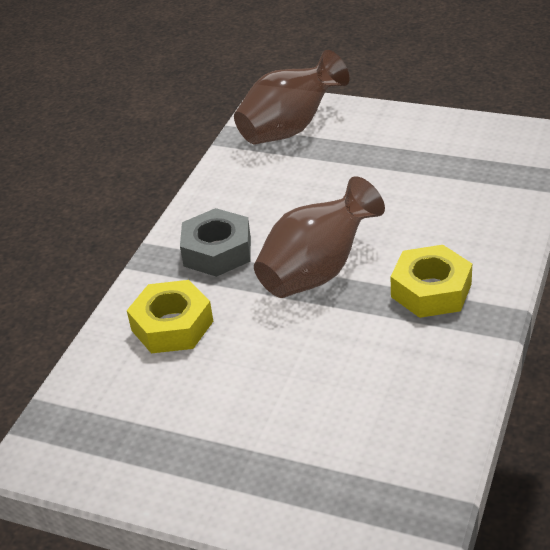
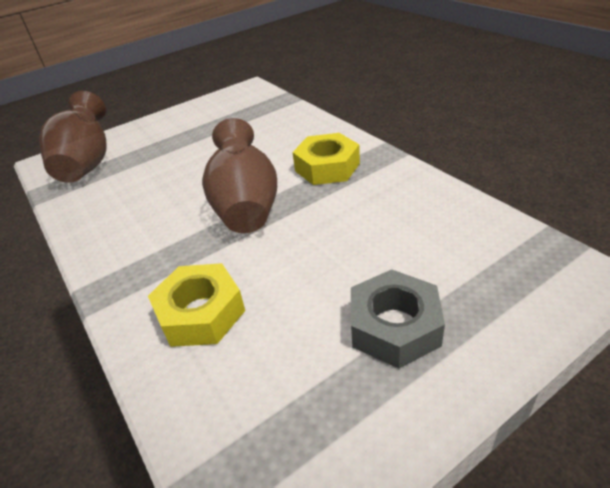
camera: 55 degrees left, 0 degrees up
grey nut [180,208,251,277] -> grey nut moved to [351,269,445,369]

